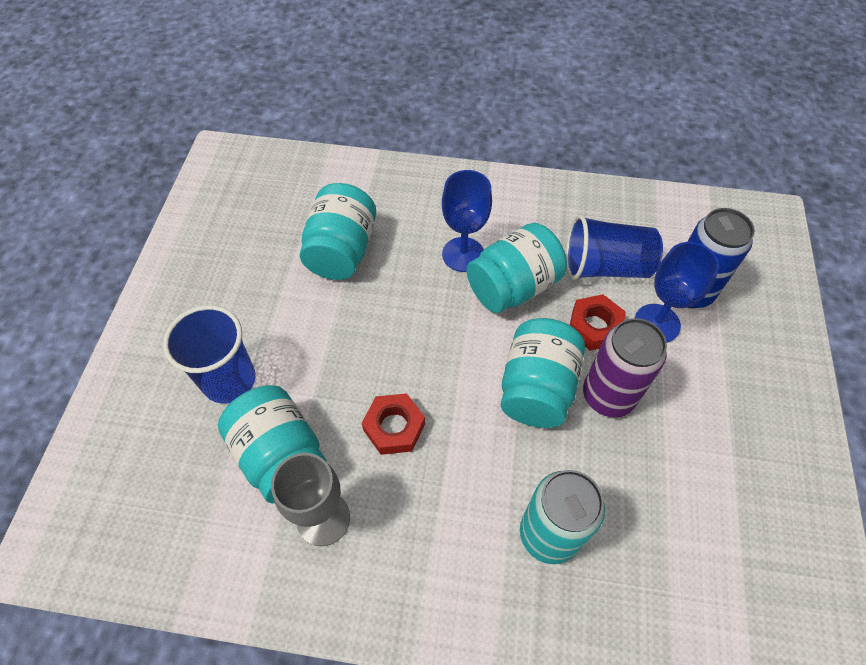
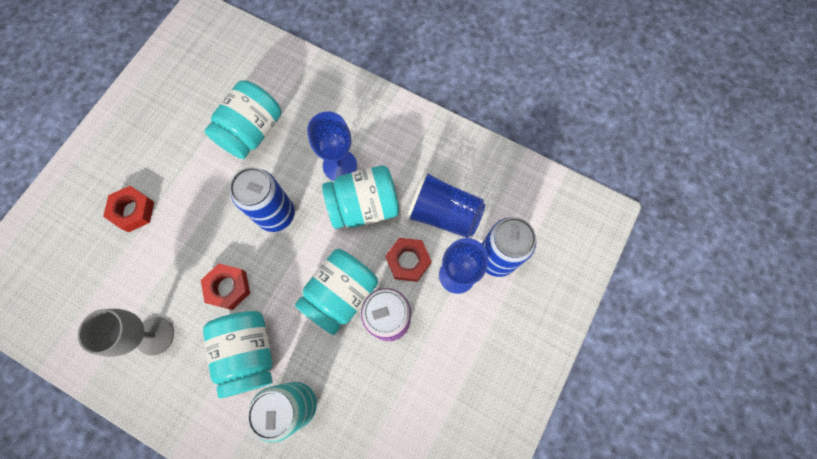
camera: 20 degrees right, 15 degrees up
blue cup [163,305,256,404] -> red nut [103,186,154,232]
turquoise jar [218,385,327,503] -> turquoise jar moved to [203,311,273,398]
none -> blue can [230,167,295,232]

